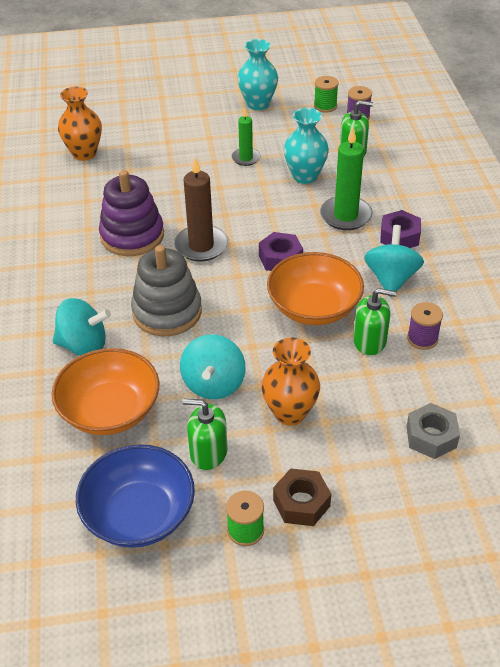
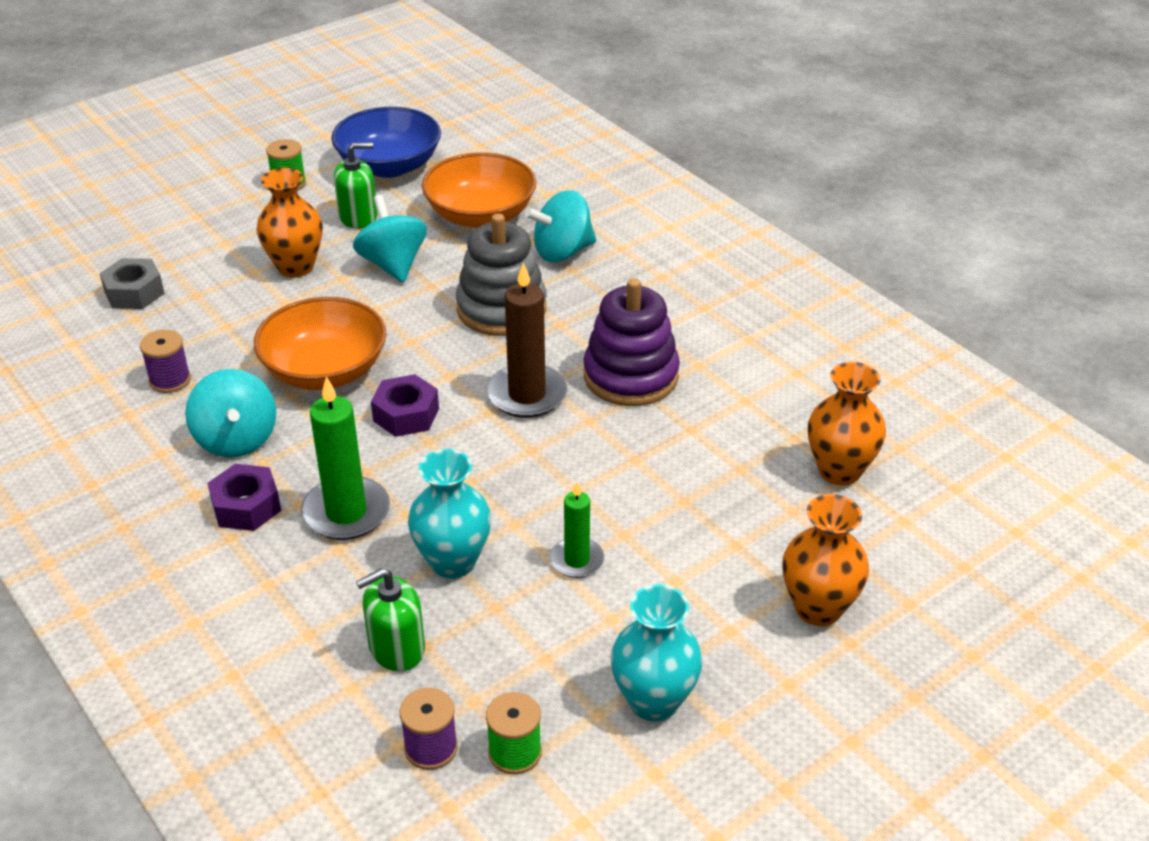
camera: 150 degrees right, 5 degrees down
brown nut [273,468,331,526] -> none
green soap dispenser [353,288,396,355] -> none
none -> orange vase [782,494,869,626]

